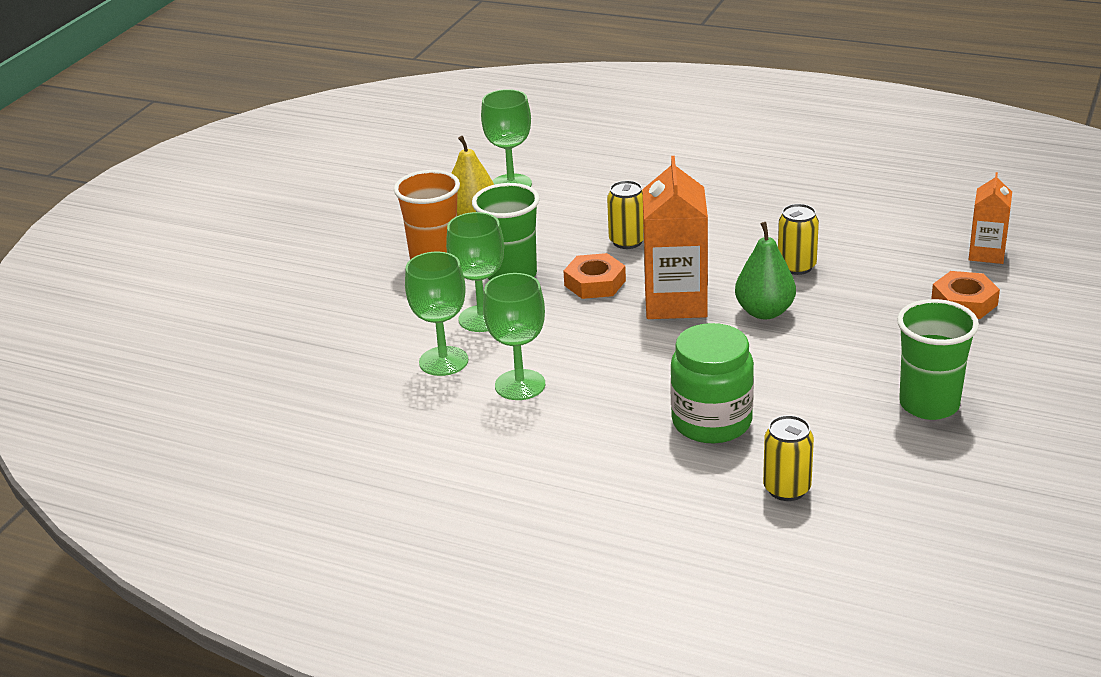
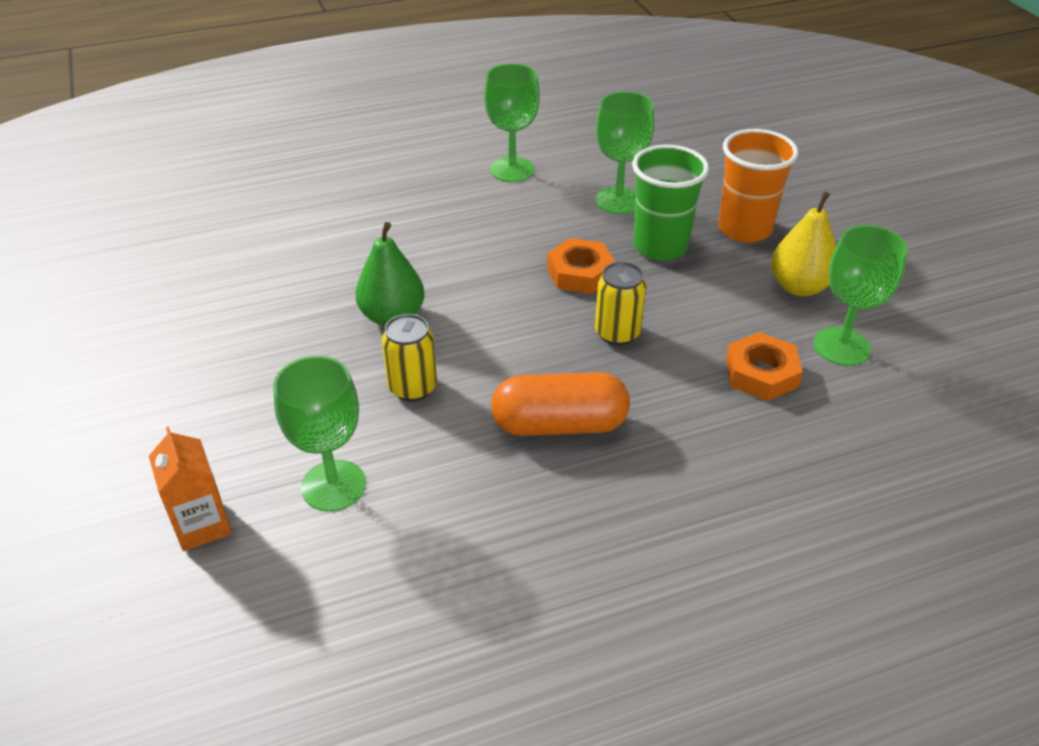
camera: 135 degrees right, 10 degrees up
green goblet [405,252,468,376] -> green goblet moved to [273,356,366,511]
orange carton [643,156,708,319] -> none
green jar [670,323,754,443] -> none
yellow can [763,415,814,501] -> none
green cup [897,299,979,420] -> none
orange nut [931,271,1000,319] -> orange nut moved to [726,332,803,401]
none -> orange capsule [491,372,630,436]

